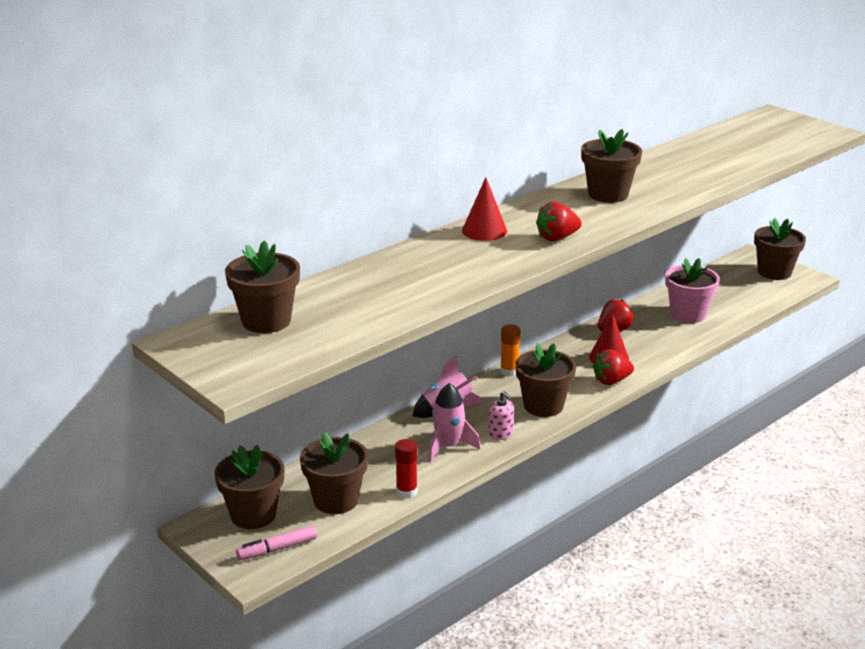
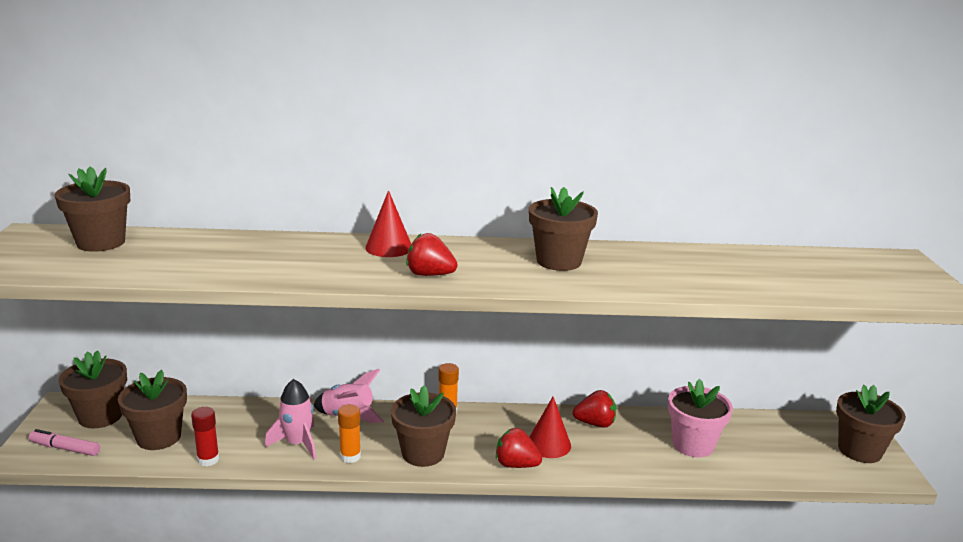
camera: 40 degrees right, 5 degrees down
pink soap dispenser [488,391,514,440] -> orange glue stick [338,404,361,463]

